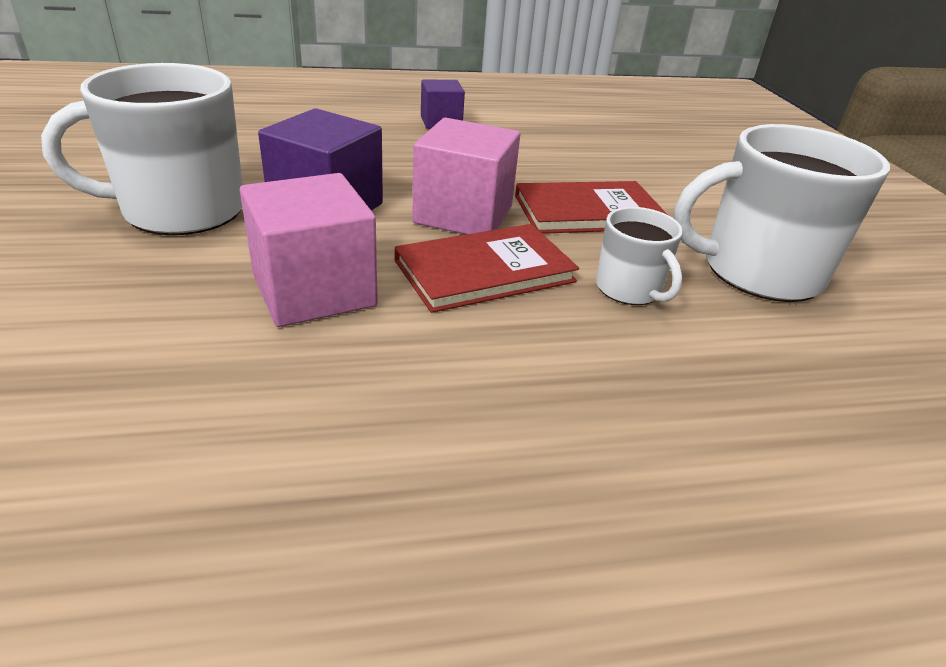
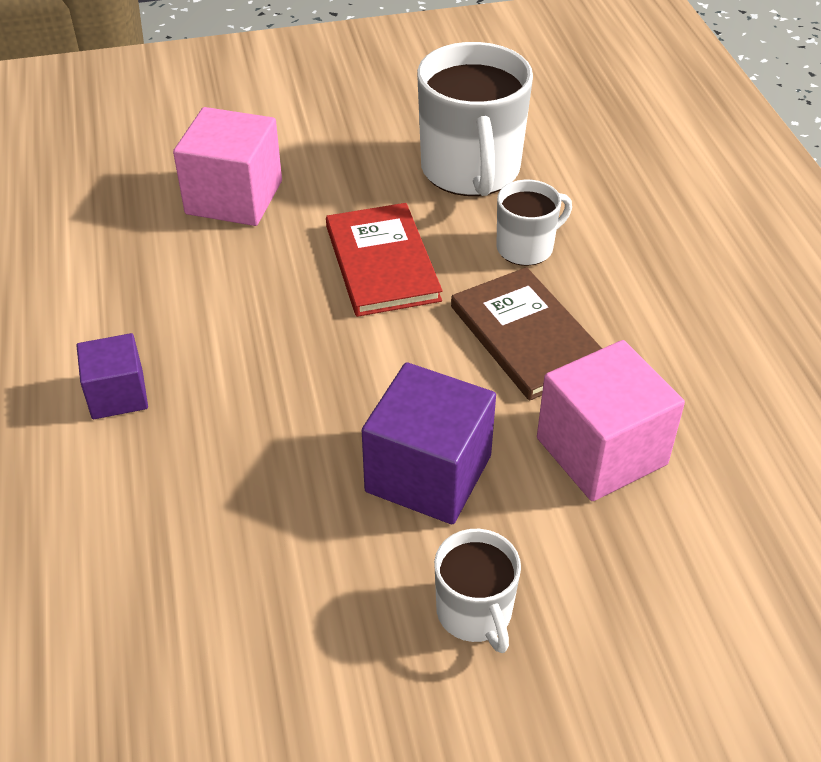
camera: 90 degrees left, 10 degrees up
white mug [41,63,242,235] -> white mug [434,529,521,653], size x0.53
red book [395,224,579,313] -> brown book [451,267,602,401]
pink cube [412,118,520,234] -> pink cube moved to [173,107,282,226]

